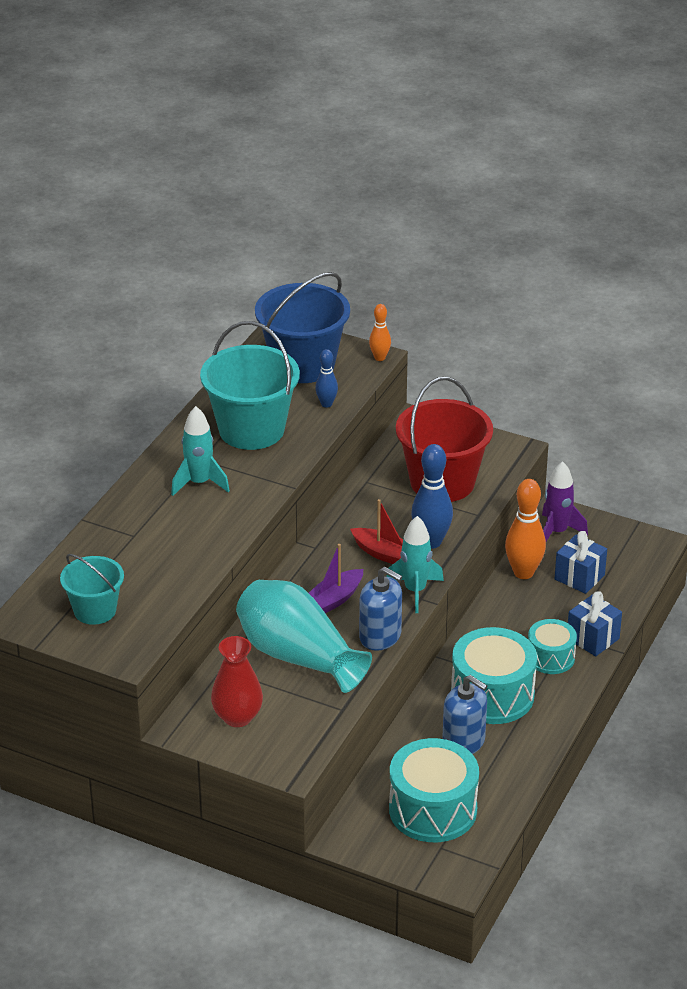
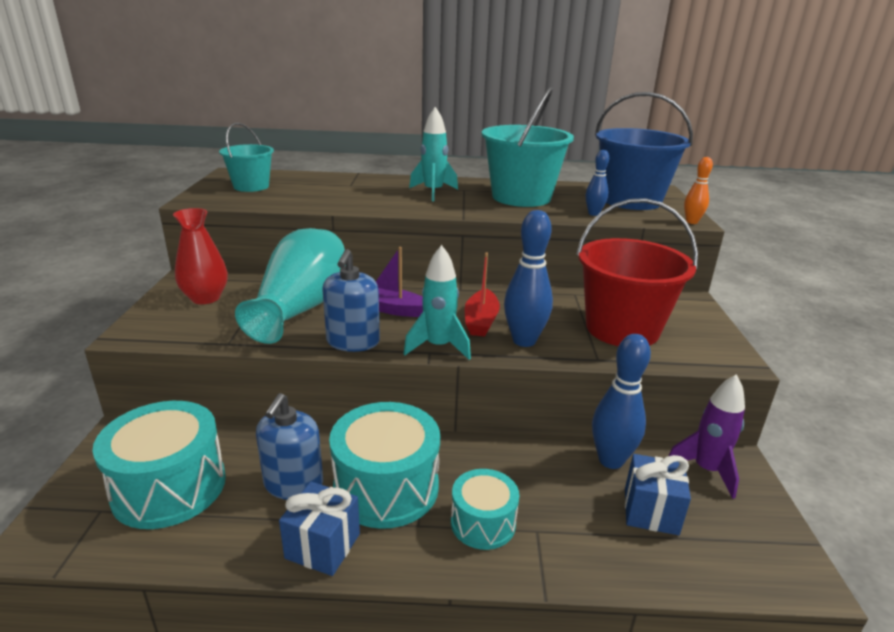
camera: 65 degrees right, 10 degrees down
orange bowling pin [505,479,546,579] -> blue bowling pin [592,334,651,469]
blue gift [568,591,622,656] -> blue gift moved to [279,482,360,576]

